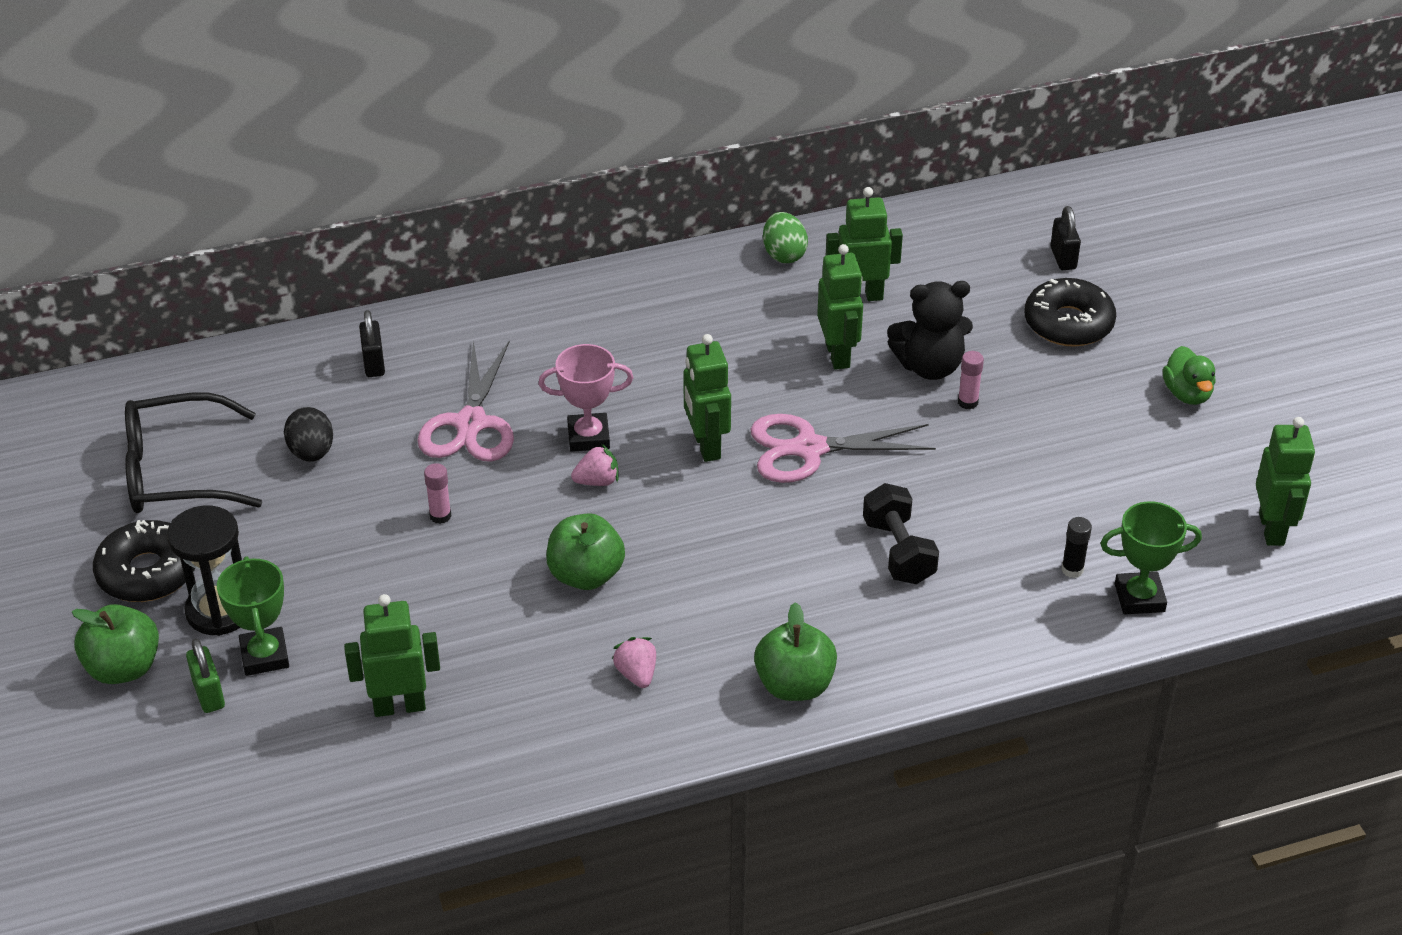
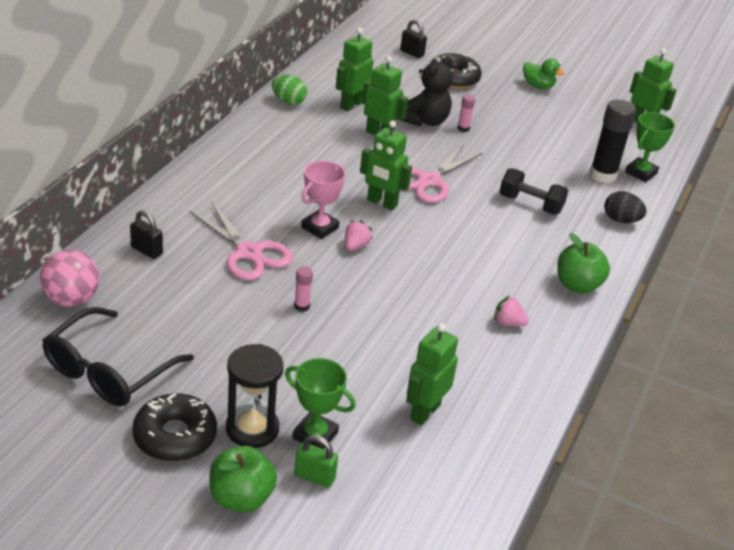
camera: 50 degrees left, 5 degrees down
black egg [284,407,333,462] -> black egg moved to [604,191,647,223]
green apple [546,513,625,590] -> none
black glue stick [1061,517,1092,578] -> black glue stick [590,99,637,183], size x2.12
none -> pink ball [40,249,100,307]

